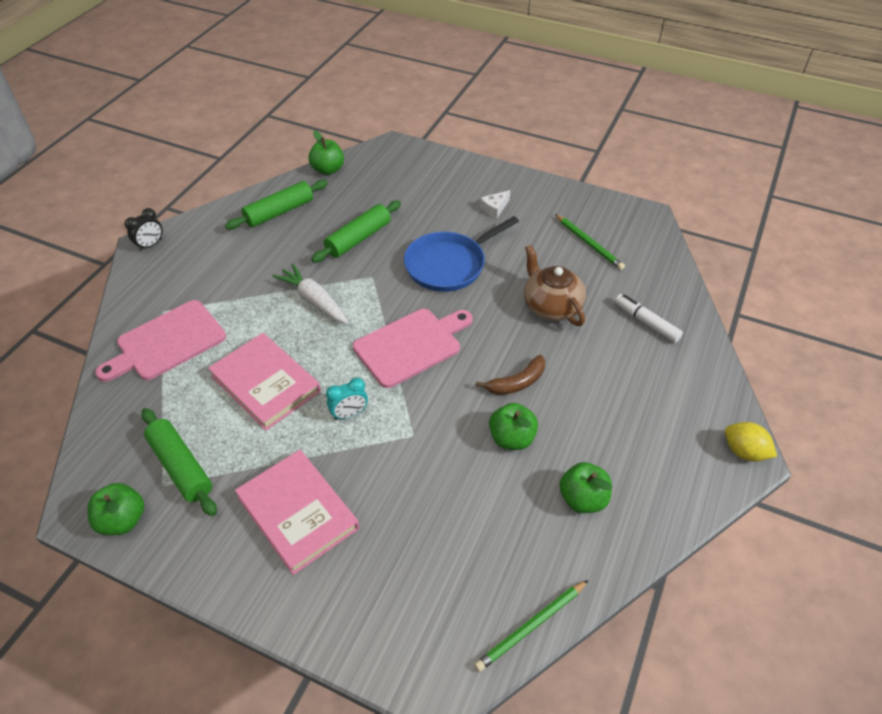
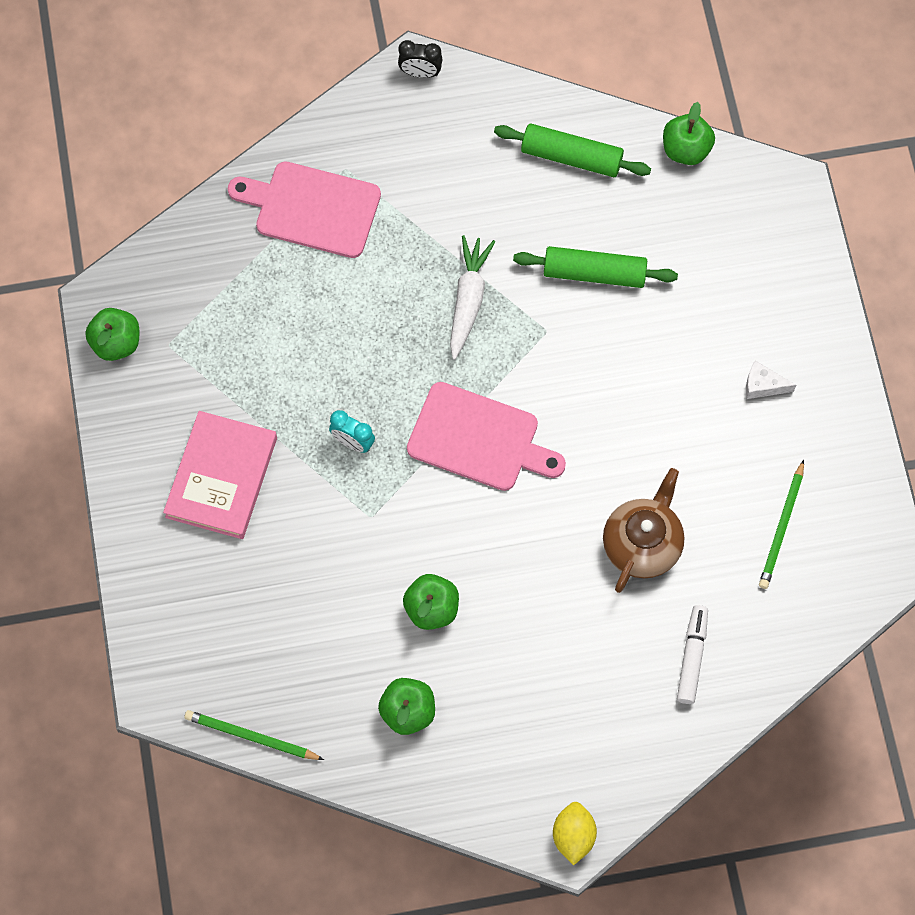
camera: 55 degrees right, 20 degrees up
green rolling pin [142,408,217,516] -> none
pink book [208,333,321,431] -> none
blue pan [404,216,519,292] -> none
brown banana [476,355,545,395] -> none

